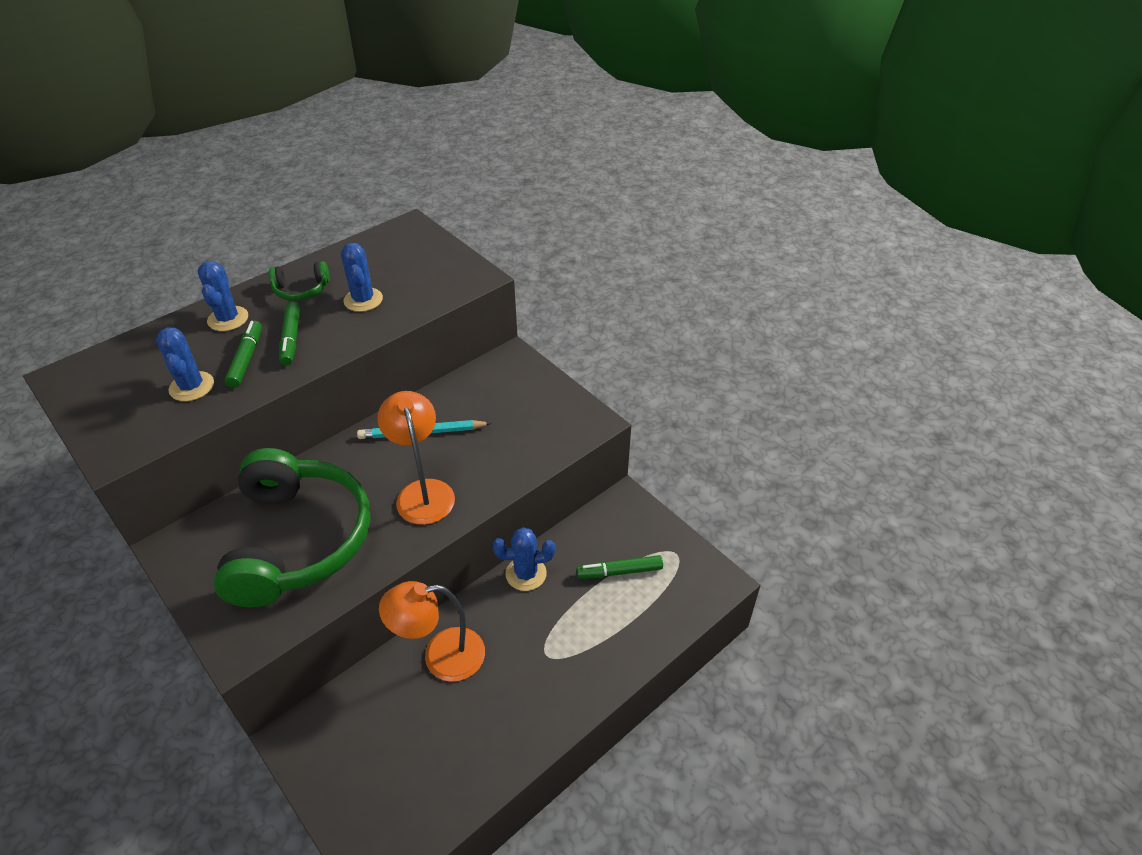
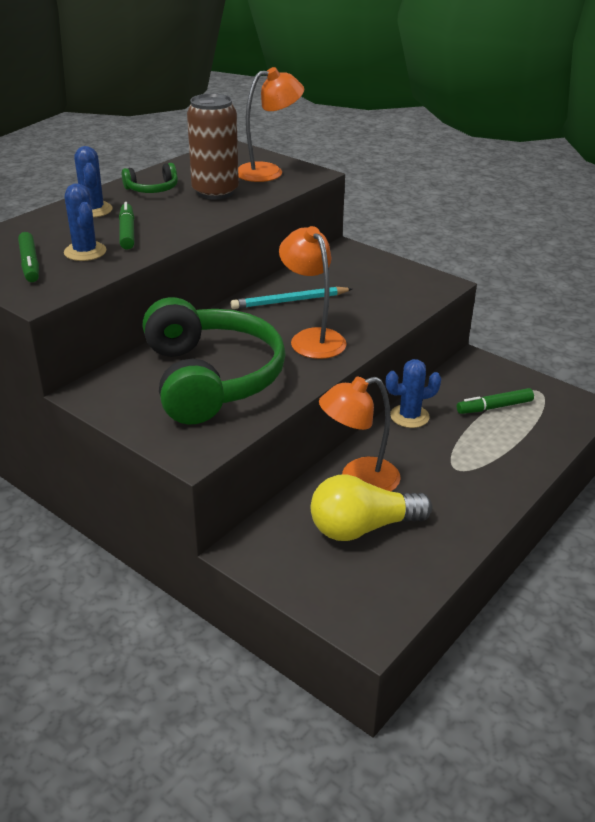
camera: 10 degrees left, 10 degrees down
green marker [279,302,300,365] -> green marker moved to [18,232,39,282]
blue cactus [341,243,383,312] -> brown can [187,94,239,199]
none -> orange lamp [238,67,304,182]
none -> yellow light bulb [311,474,432,541]

